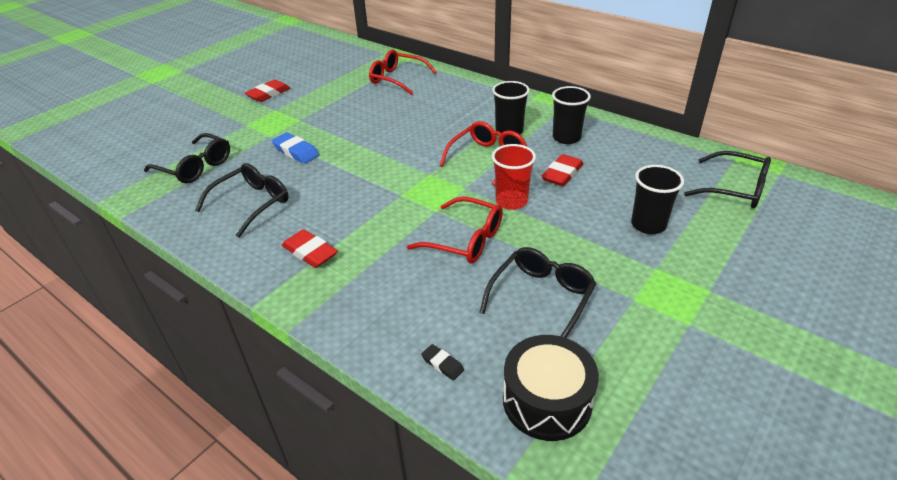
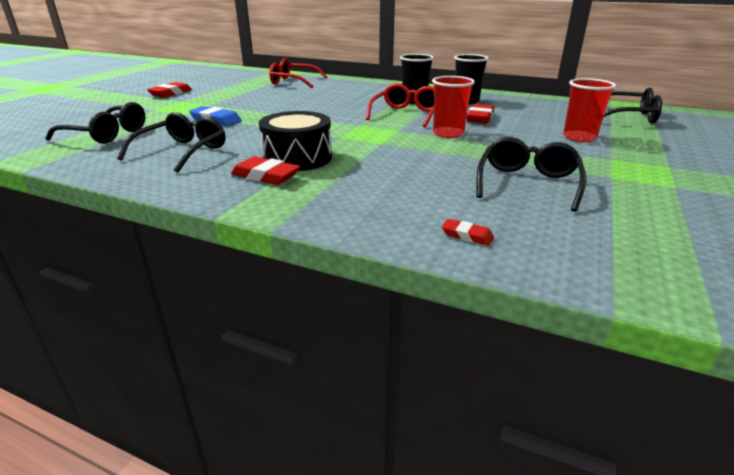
camera: 15 degrees left, 10 degrees down
red glasses [407,197,503,263] -> none
black eraser [421,344,464,381] -> red eraser [442,219,494,246]
black drum [503,335,599,441] -> black drum moved to [259,111,332,171]
black cup [631,165,684,234] -> red cup [563,78,616,142]

